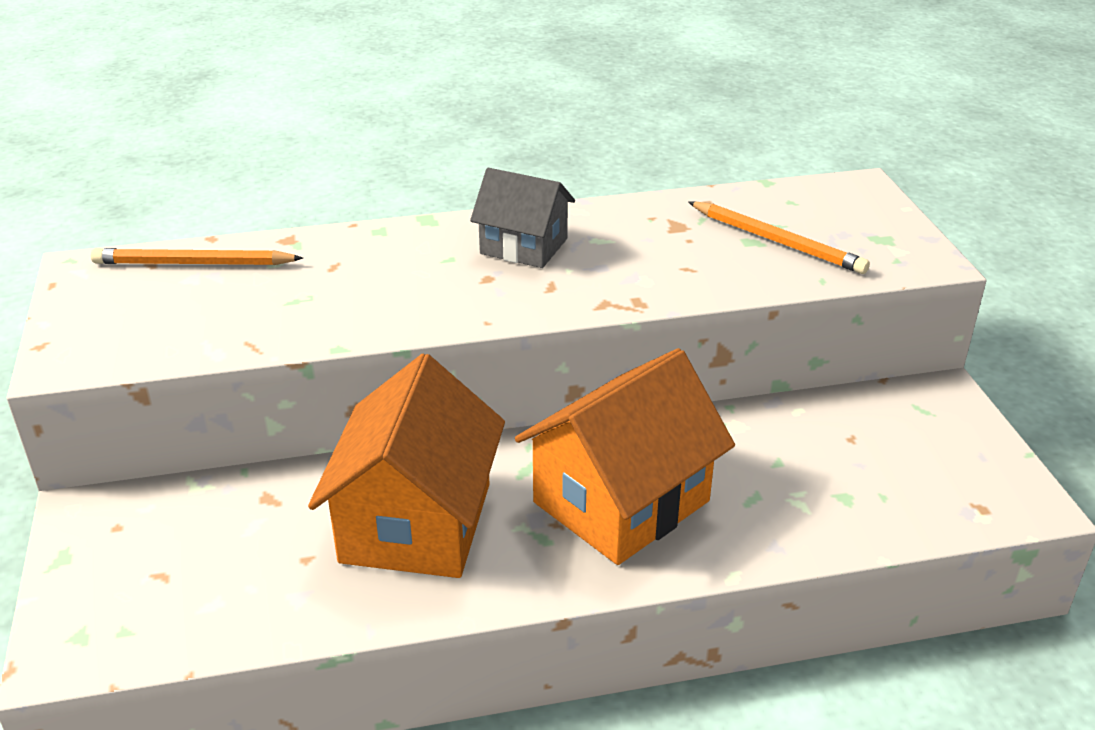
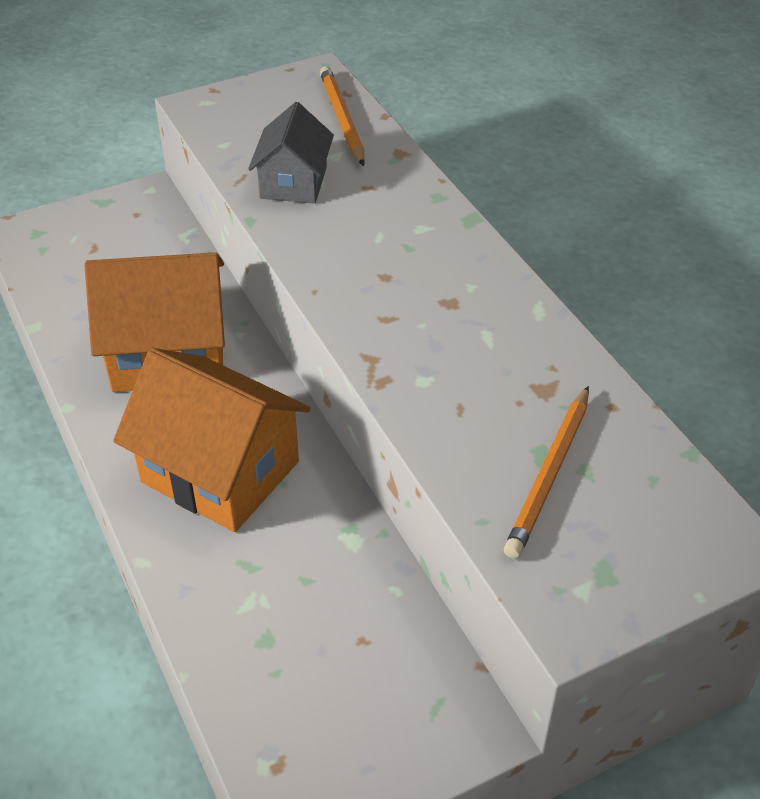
camera: 75 degrees right, 10 degrees up
grey house [470,168,575,268] -> grey house moved to [248,102,334,204]

